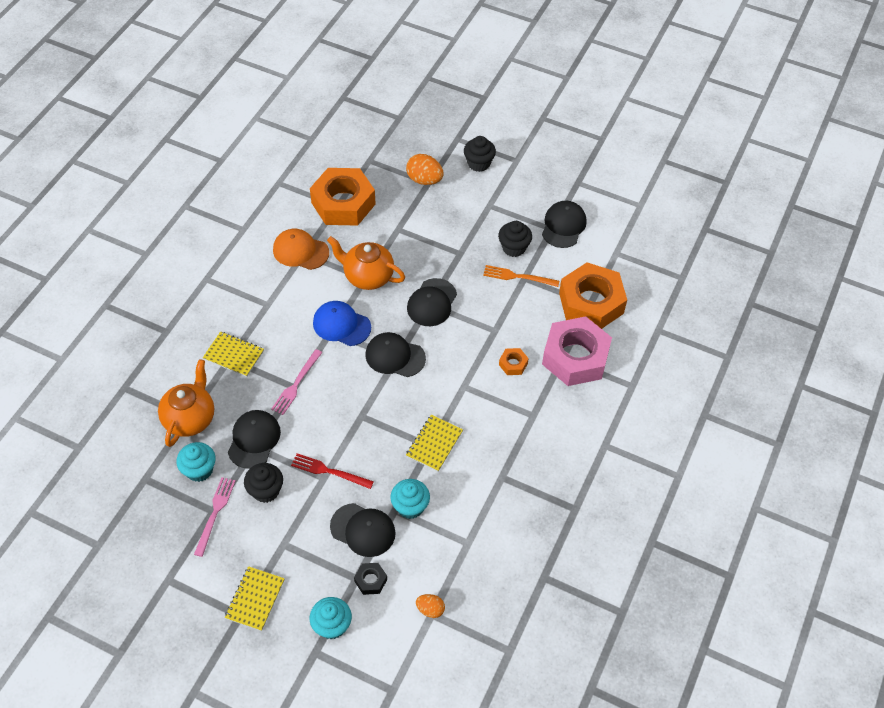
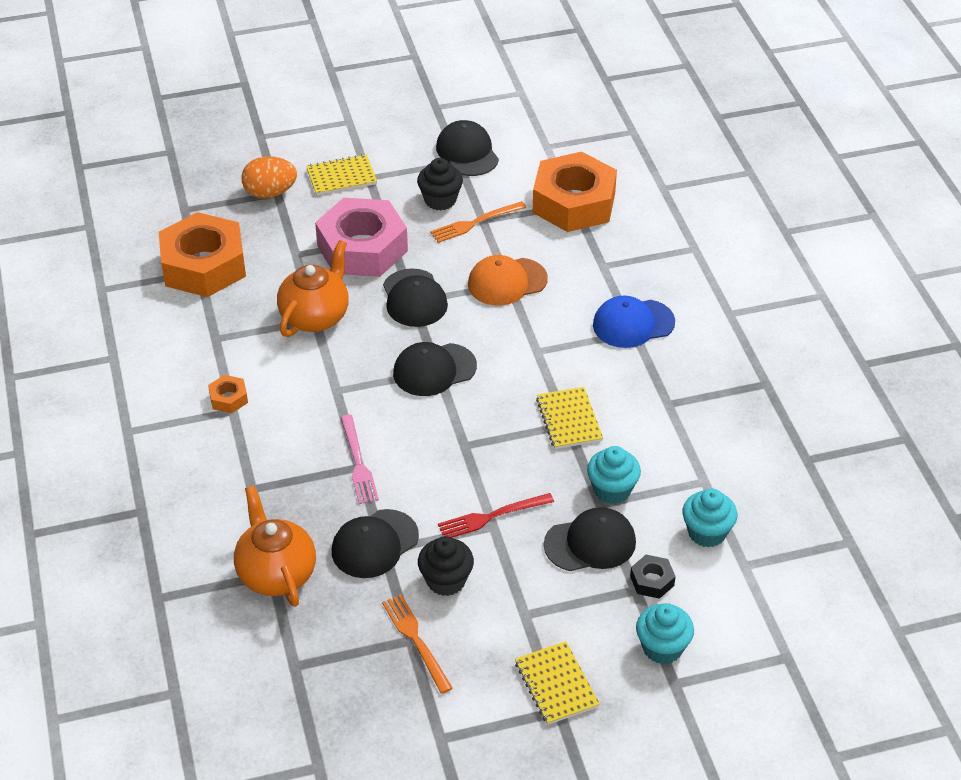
camera: 40 degrees left, 10 degrees down
turquoise cupcake [176,442,216,482] -> turquoise cupcake moved to [682,488,737,548]
pink fork [194,477,236,557] -> orange fork [382,594,453,694]
yellow notebook [203,331,264,377] -> yellow notebook moved to [306,154,377,196]
black cap [228,410,281,469] -> black cap turned 105 degrees counterclockwise [332,509,419,578]
orange cap [273,229,329,270] -> orange cap moved to [468,255,548,306]
blue cap [313,301,371,346] -> blue cap moved to [593,296,675,348]
orange teapot [327,236,405,290] -> orange teapot turned 135 degrees clockwise [277,240,349,337]
orange egg [416,594,445,618] -> none
black cupcake [464,136,496,172] -> none
orange nut [499,348,529,375] -> orange nut moved to [208,375,248,413]
pink nut [542,316,612,386] -> pink nut moved to [315,198,408,277]

